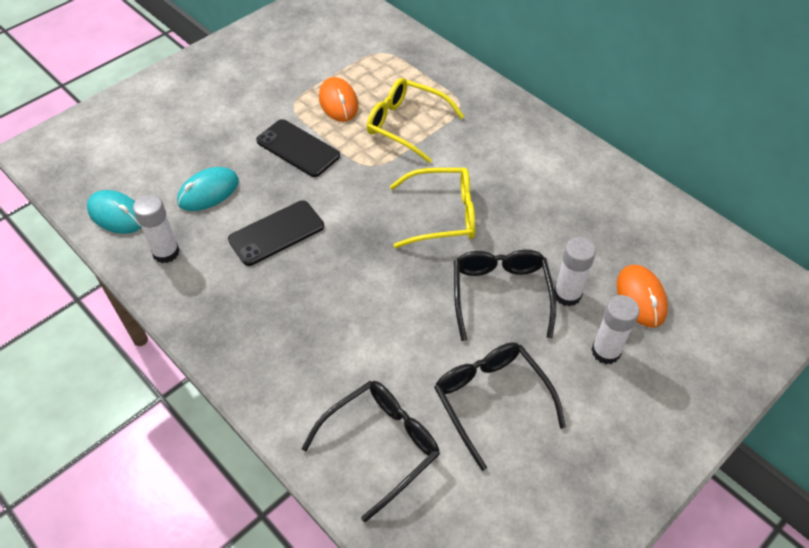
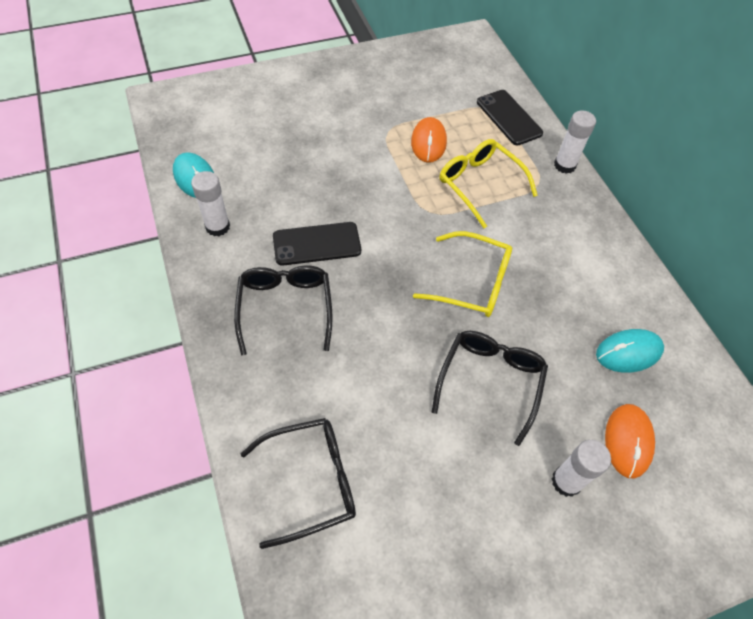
camera: 20 degrees right, 5 degrees up
turquoise mouse [177,167,239,211] -> turquoise mouse moved to [596,329,664,373]
black phone [256,119,340,177] -> black phone moved to [477,90,543,146]
black glasses [434,342,566,471] -> black glasses moved to [234,265,333,355]
white glue stick [554,237,596,307] -> white glue stick moved to [554,110,596,174]

